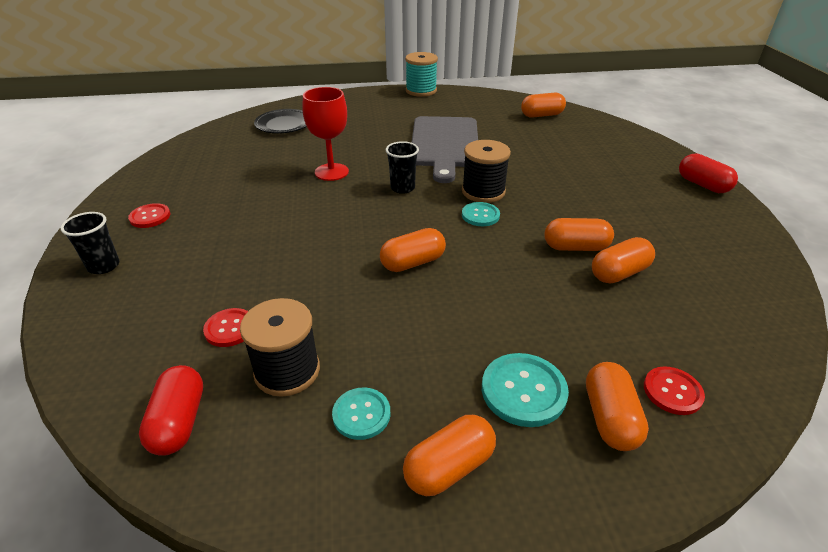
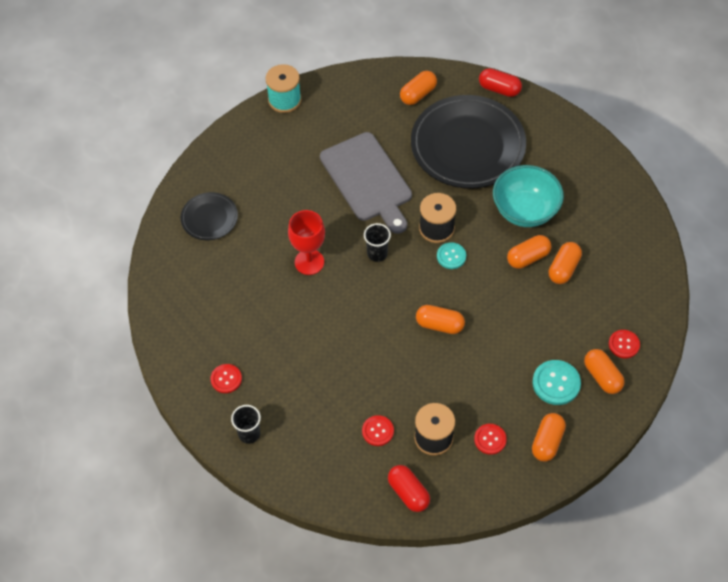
camera: 30 degrees left, 20 degrees up
turquoise button [332,387,390,440] -> red button [474,424,507,455]
orange capsule [380,228,446,272] -> orange capsule turned 75 degrees clockwise [416,305,465,334]
red capsule [679,153,738,193] -> red capsule moved to [479,68,522,97]
none -> black plate [411,95,526,189]
none -> turquoise bowl [493,165,564,227]

